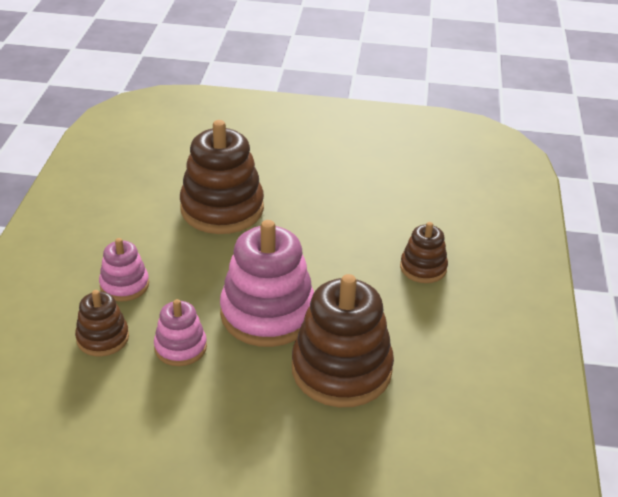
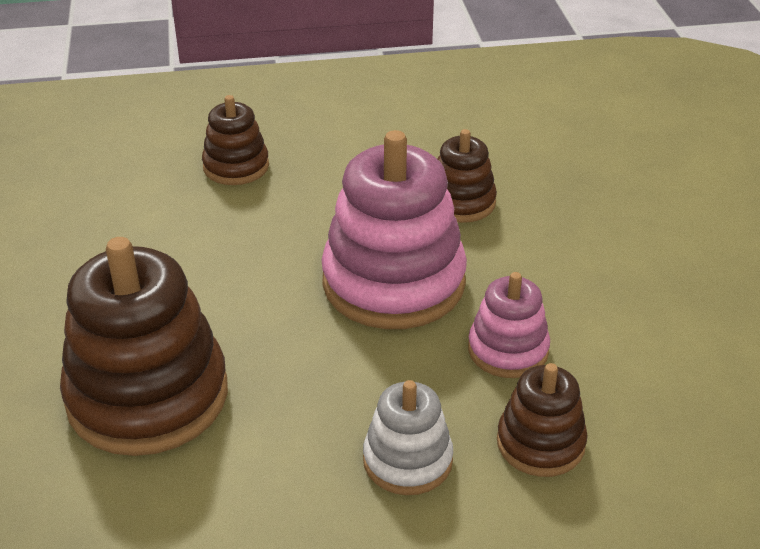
camera: 105 degrees left, 0 degrees up
pink stacking toy [99,238,149,301] -> white stacking toy [363,380,453,495]
brown stacking toy [292,274,394,407] -> brown stacking toy [437,129,497,223], size x0.53

